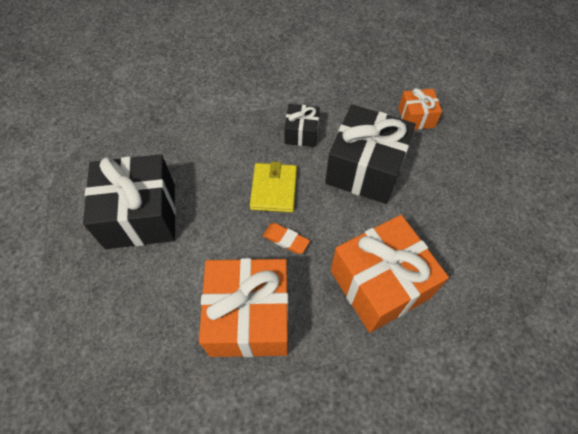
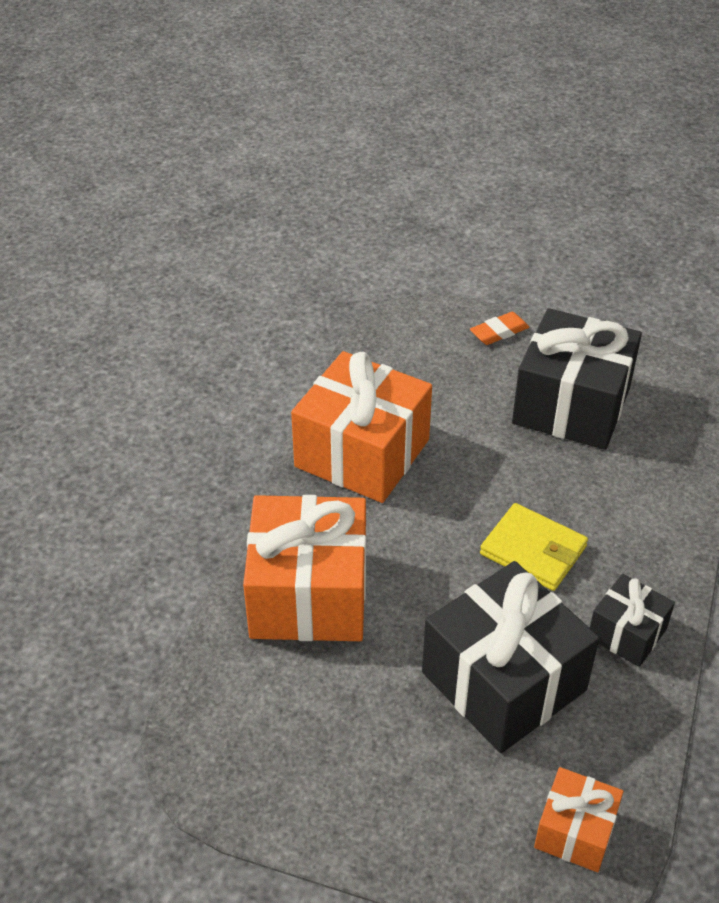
camera: 120 degrees right, 15 degrees down
orange eraser [263,223,310,254] -> orange eraser moved to [470,312,529,345]

